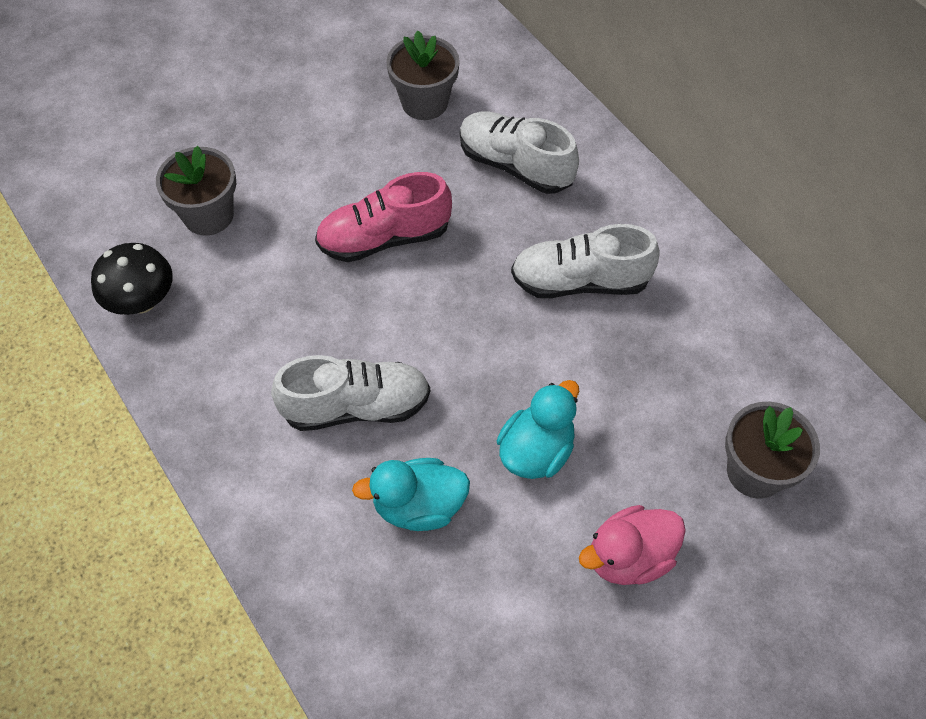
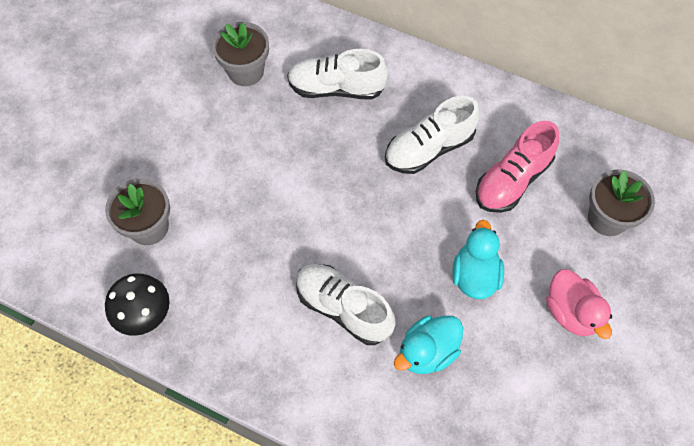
camera: 30 degrees left, 5 degrees up
white shoe [271,355,430,431] -> white shoe turned 105 degrees counterclockwise [296,264,396,345]
pink shoe [315,172,452,262] -> pink shoe moved to [476,121,559,213]
pink duck [579,505,686,585] -> pink duck turned 60 degrees counterclockwise [546,269,612,339]

